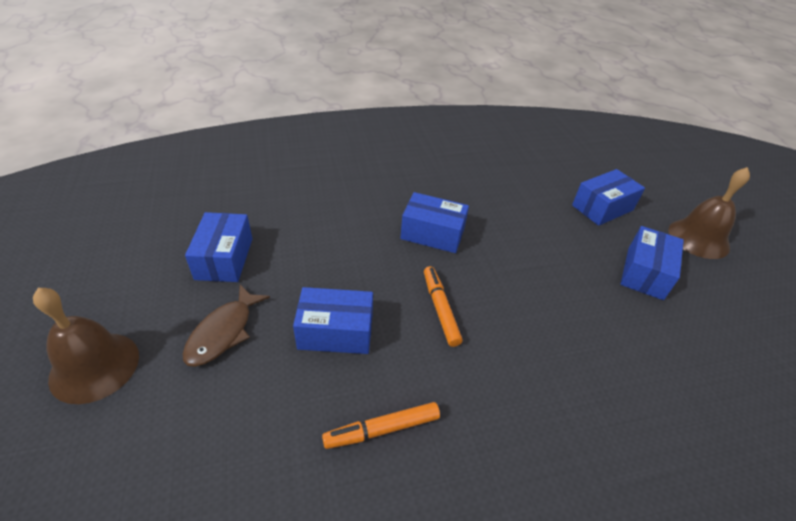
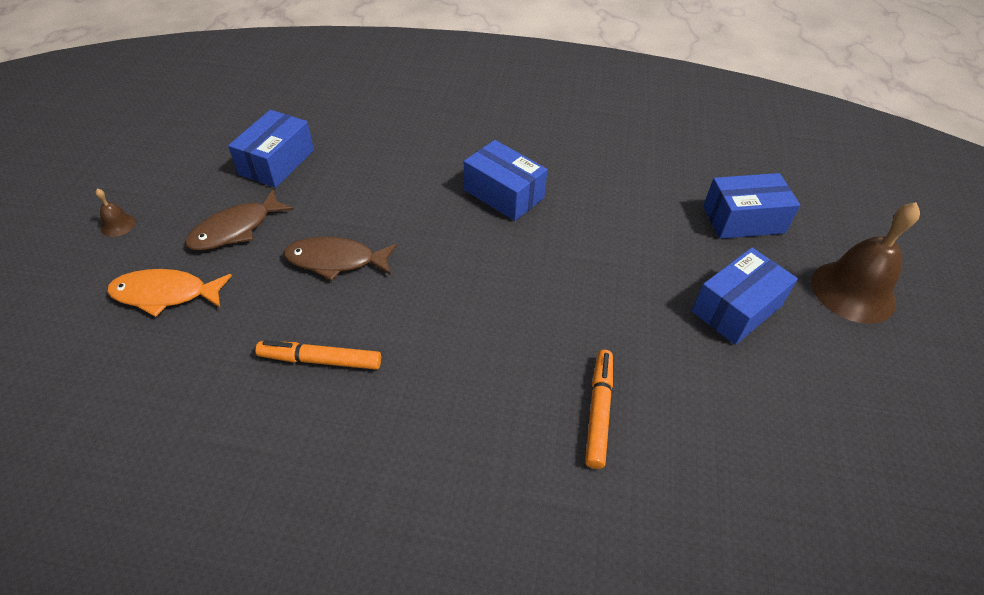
camera: 25 degrees right, 5 degrees up
brown bell [33,288,139,404] -> brown bell [95,189,136,237], size x0.42
blue box [293,287,373,354] -> brown fish [283,237,397,281]
orange marker [424,266,463,347] -> orange marker moved to [585,350,613,469]
none -> orange fish [107,269,232,317]

